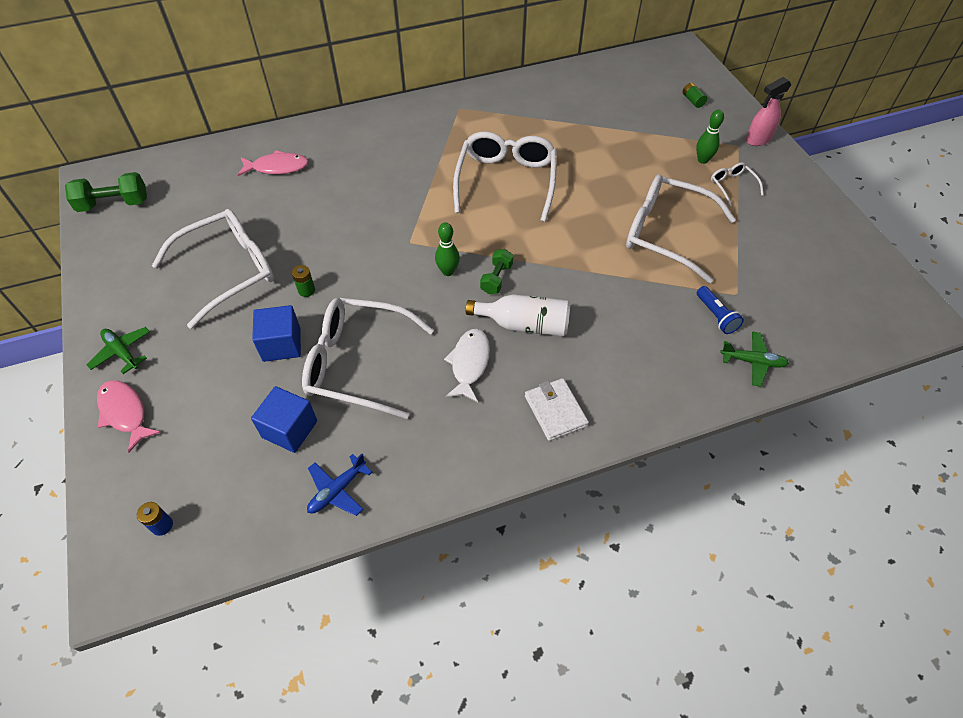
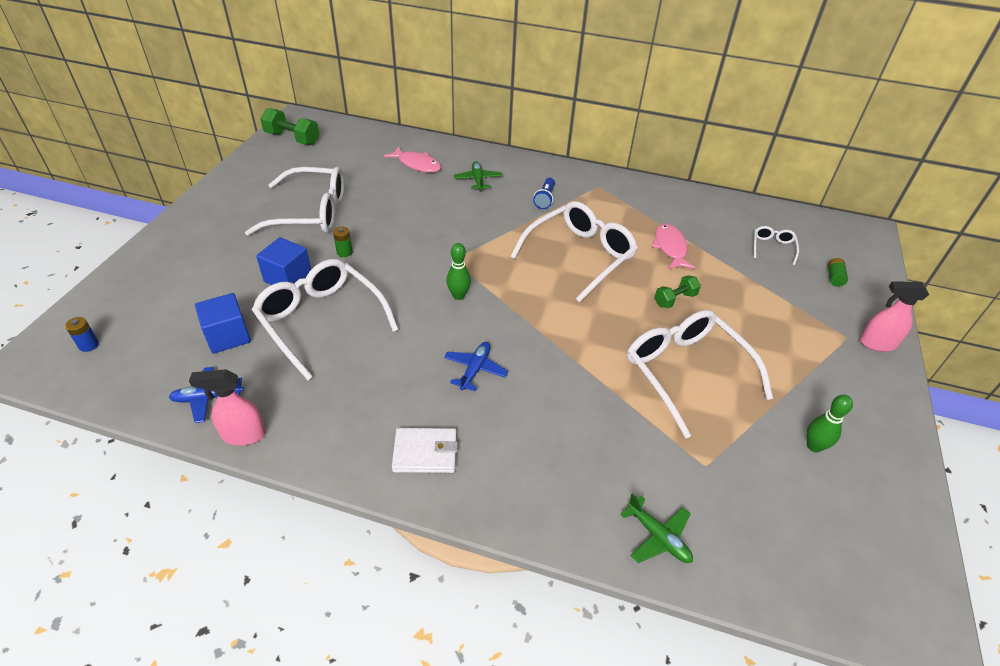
camera: 35 degrees right, 10 degrees down
green plane [87,327,150,374] -> green plane moved to [454,161,503,192]
pink fish [97,380,161,453] -> pink fish moved to [651,223,695,269]
white fish [444,329,490,402] -> none
white bottle [466,294,571,336] -> blue plane [444,342,508,391]
green dumbbell [480,249,513,294] -> green dumbbell moved to [654,275,701,308]
white wallet [525,378,589,441] -> white wallet turned 75 degrees clockwise [392,428,458,473]
green bowling pin [696,110,724,164] -> green bowling pin moved to [807,395,853,453]
blue flashlight [697,286,744,334] -> blue flashlight moved to [533,178,555,209]
white glasses [711,162,764,206] -> white glasses moved to [754,226,799,265]
none -> pink spray bottle [189,369,266,446]

